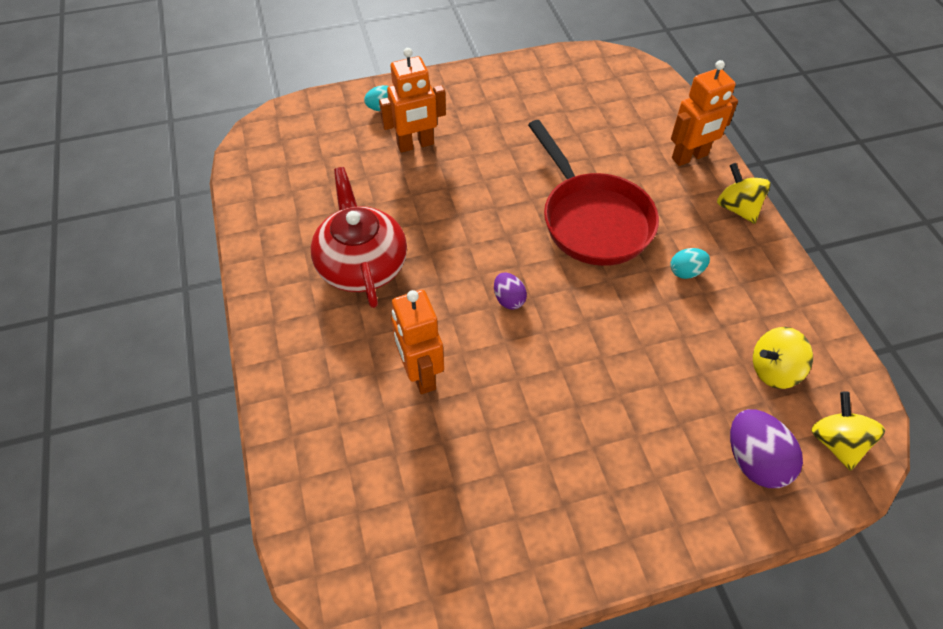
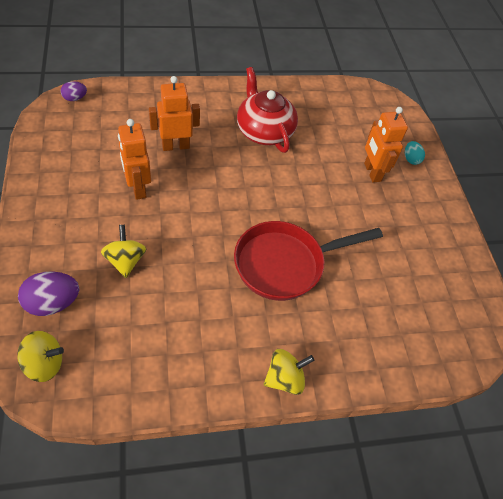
camera: 90 degrees right, 0 degrees up
red teapot [310,167,407,308] -> red teapot turned 105 degrees counterclockwise [237,67,298,153]
purple egg [494,272,527,310] -> purple egg moved to [61,81,87,101]
orange robot [671,60,738,166] -> orange robot moved to [118,119,151,200]
turquoise egg [671,248,710,279] -> none
yellow spinning top [753,327,813,389] -> yellow spinning top moved to [101,225,146,278]

